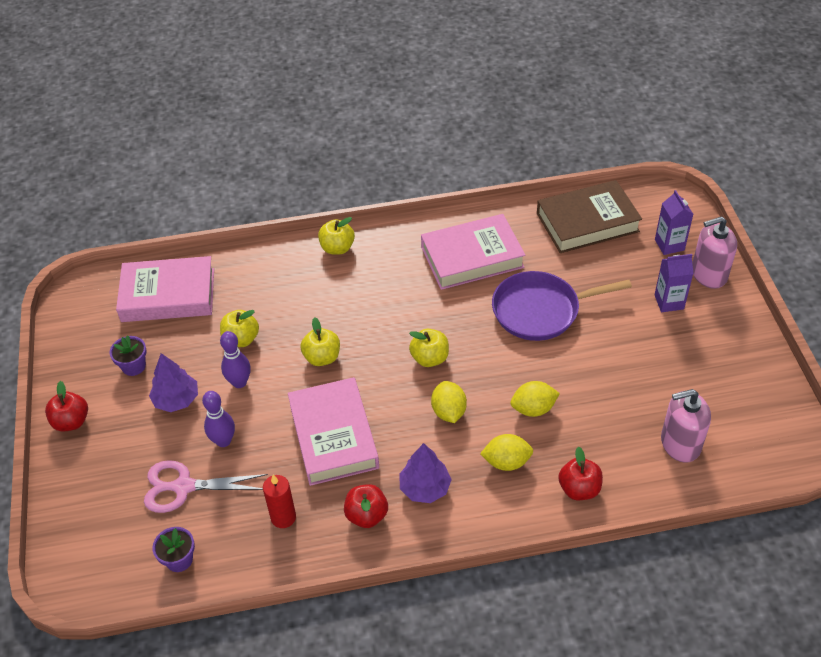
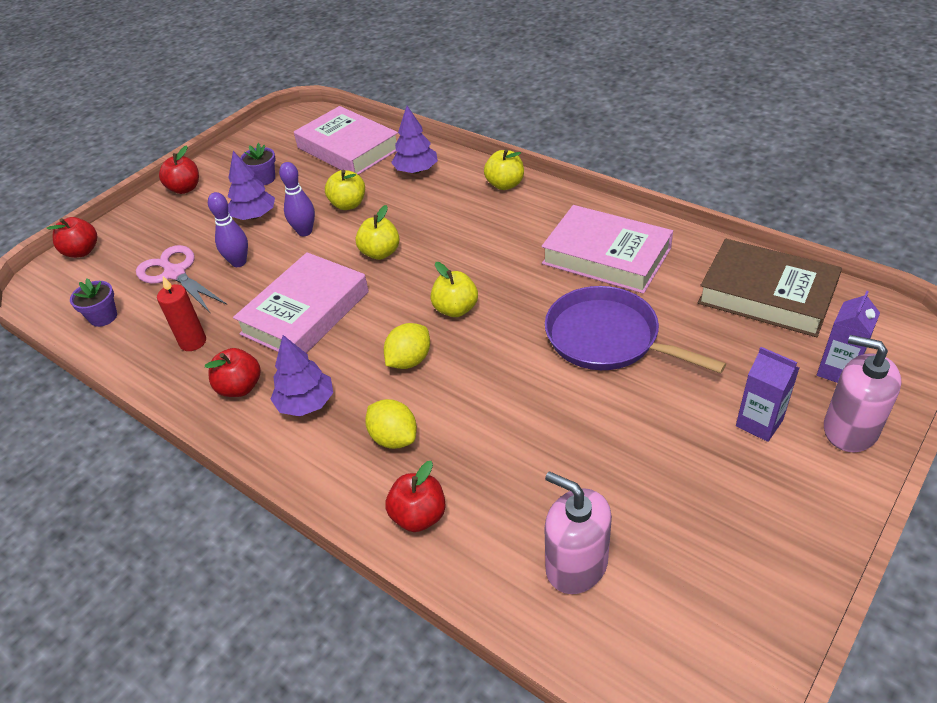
camera: 50 degrees right, 5 degrees down
yellow lemon [510,381,560,417] -> none
none -> red apple [47,217,97,258]
none -> purple tree [391,106,438,174]

